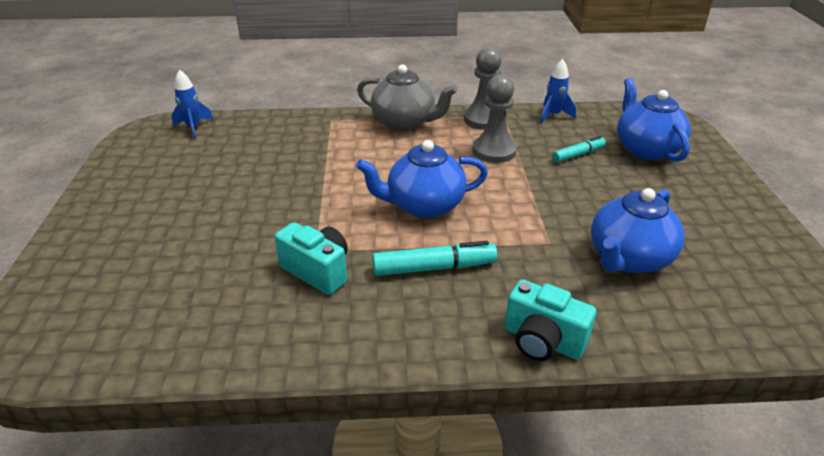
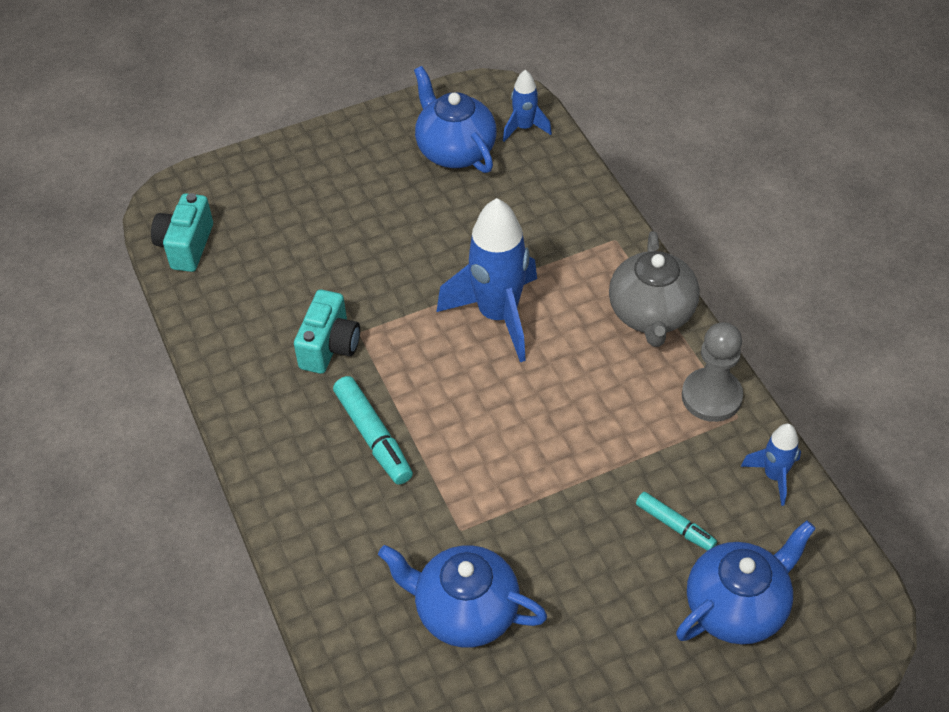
camera: 70 degrees right, 15 degrees up
blue teapot [356,140,488,218] -> blue teapot moved to [414,66,497,173]
grey pawn [472,74,517,163] -> none
turquoise camera [505,280,596,361] -> turquoise camera moved to [151,193,213,272]
none -> blue rocket [436,198,537,362]

